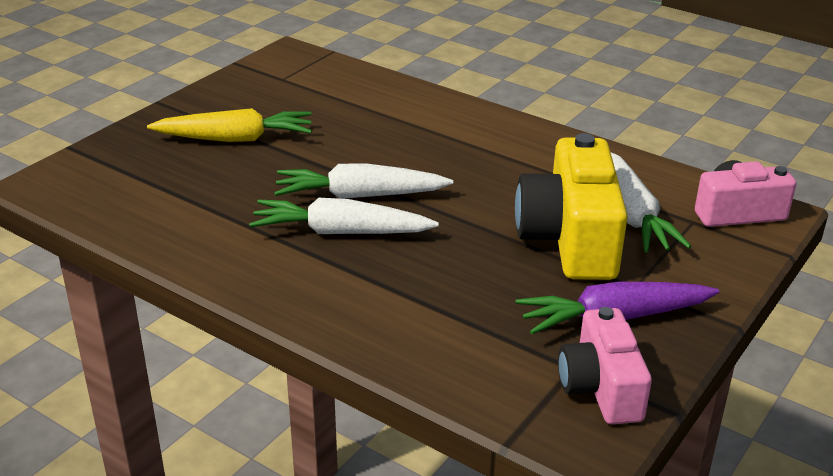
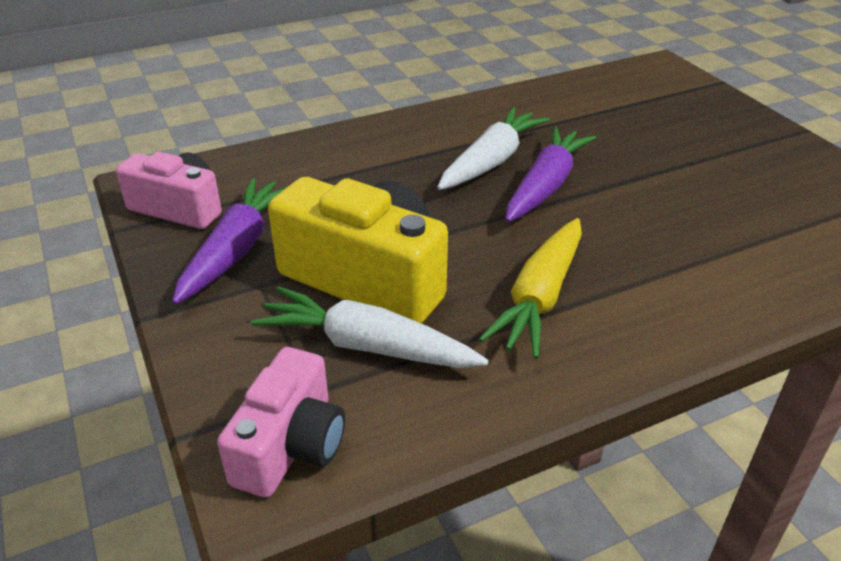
camera: 120 degrees right, 5 degrees up
yellow carrot [147,108,312,142] -> yellow carrot moved to [479,218,582,359]
white carrot [274,163,453,199] -> purple carrot [506,127,596,222]

